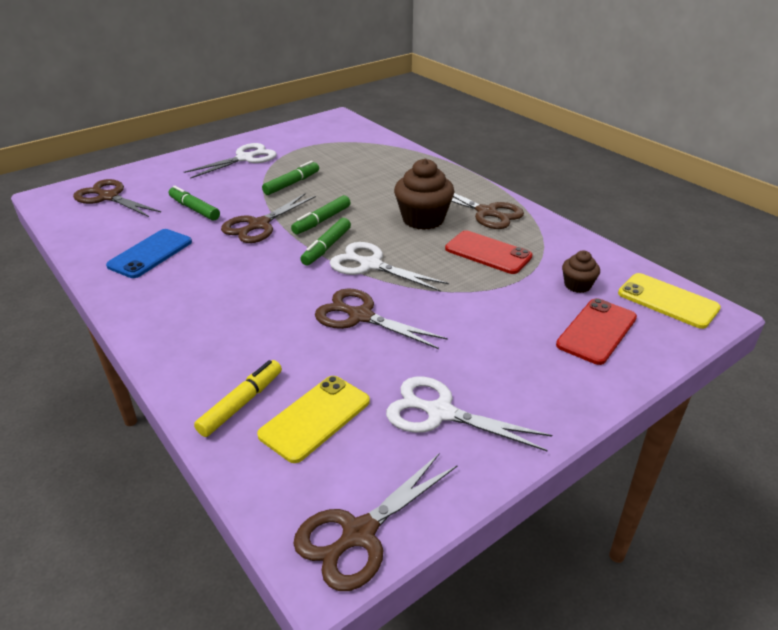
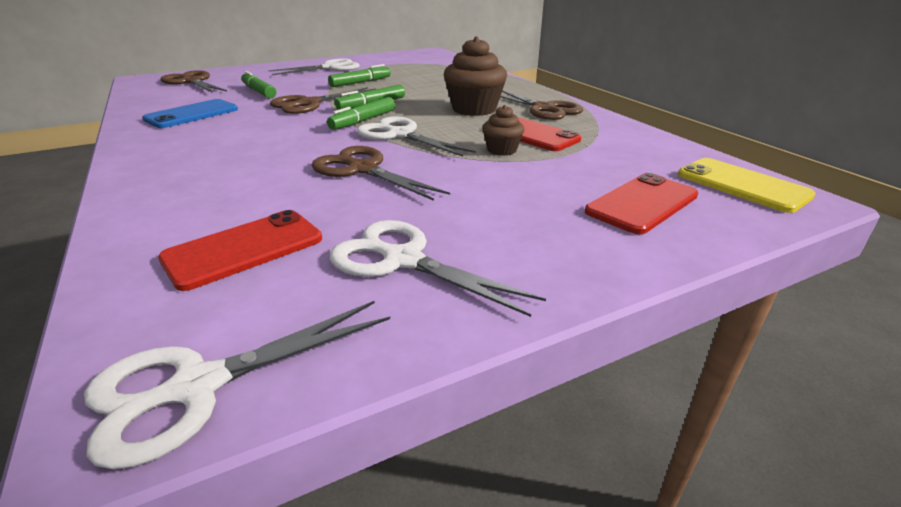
camera: 10 degrees right, 5 degrees down
yellow marker [194,360,282,437] -> none
yellow phone [257,376,370,463] -> red phone [158,210,322,291]
brown scissors [293,454,457,591] -> white scissors [84,301,390,470]
brown cupcake [562,251,600,293] -> brown cupcake moved to [482,105,524,156]

